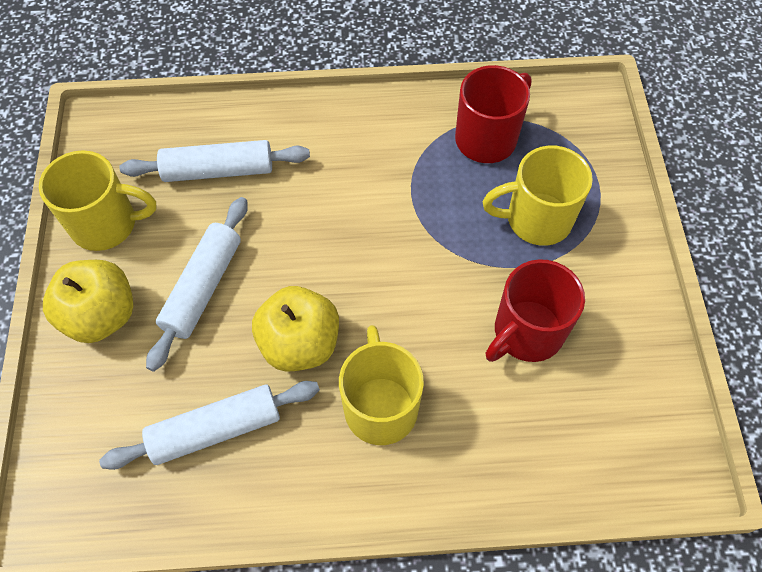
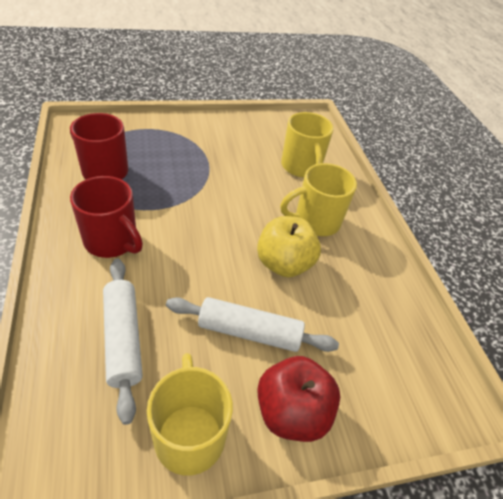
camera: 105 degrees left, 15 degrees down
yellow apple [43,260,133,343] -> red apple [257,356,340,442]
white rolling pin [99,381,320,470] -> none
yellow mug [482,145,593,246] -> yellow mug moved to [281,112,334,178]
red mug [485,259,585,362] -> red mug moved to [70,176,143,258]

